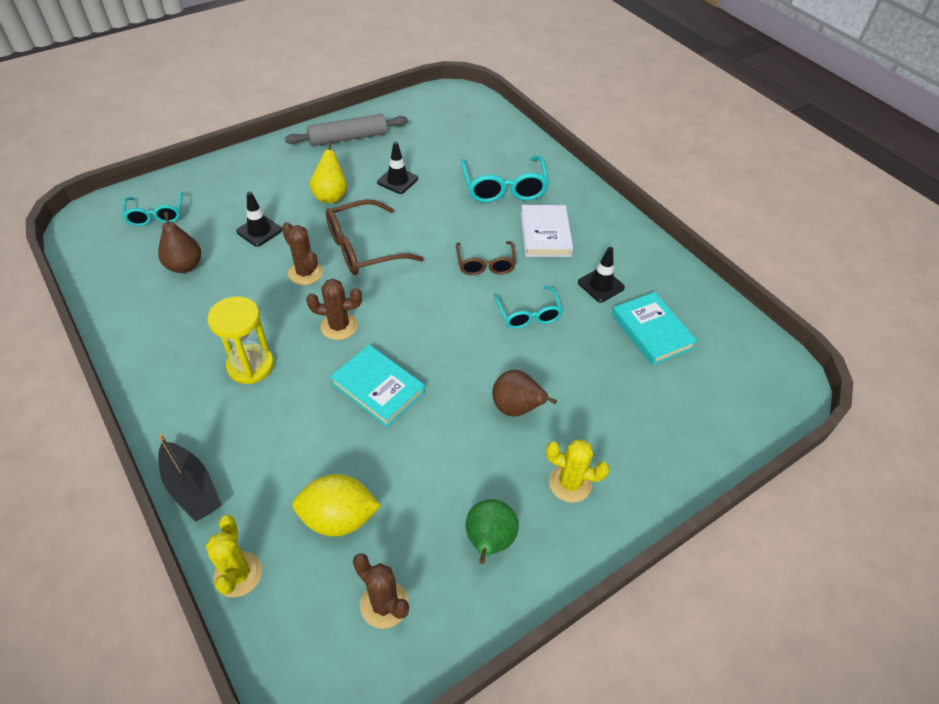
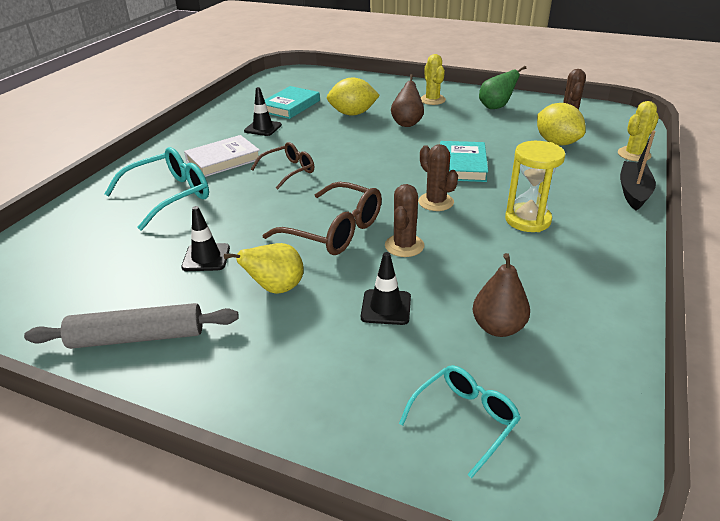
camera: 120 degrees left, 15 degrees down
grey rolling pin [285,114,408,146] -> grey rolling pin turned 45 degrees counterclockwise [24,303,239,349]
turquoise glasses [494,286,563,329] -> none
none -> yellow lemon [327,77,380,115]

